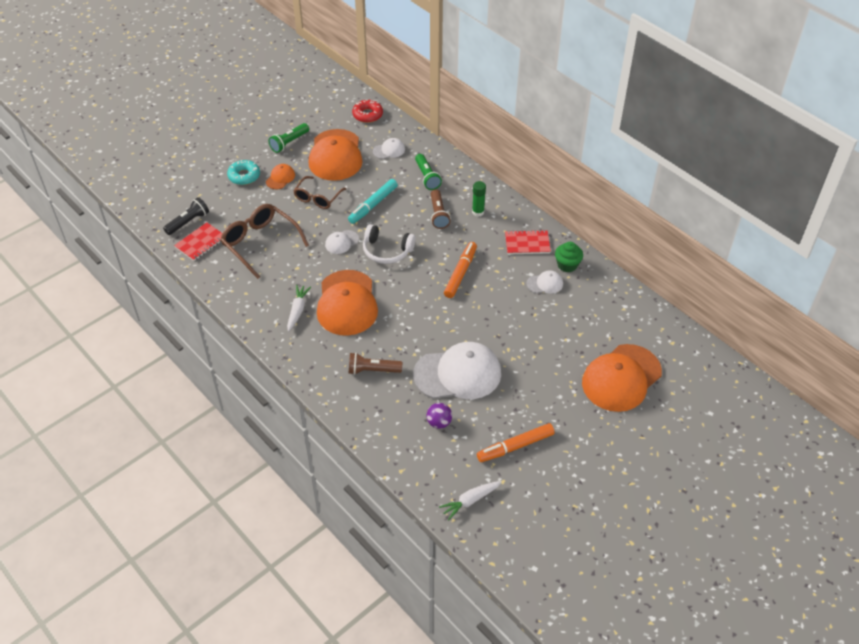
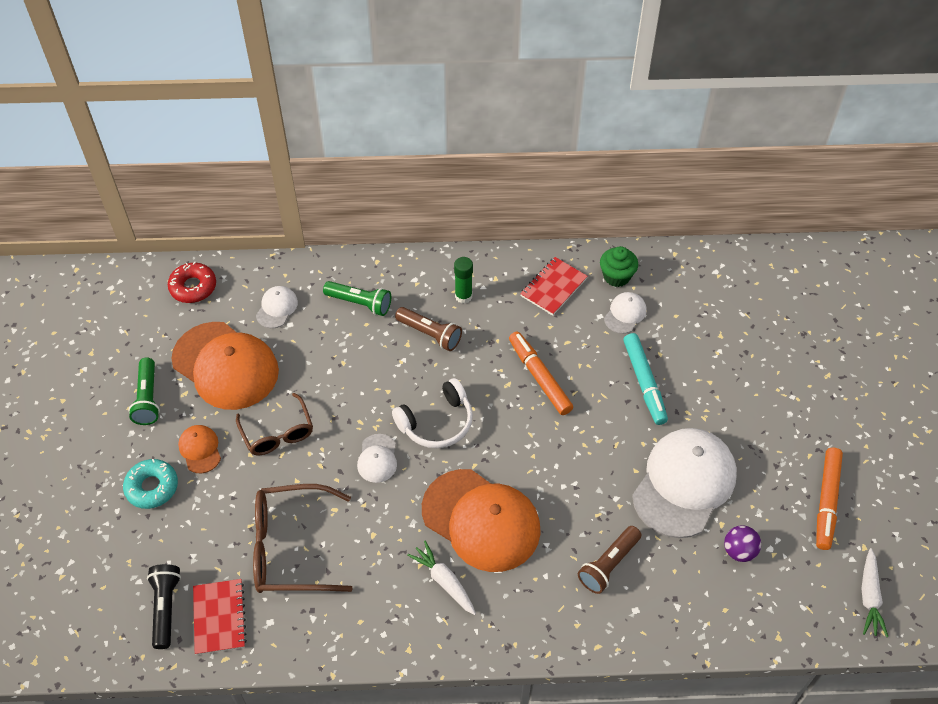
camera: 50 degrees left, 5 degrees up
turquoise marker [348,179,398,224] -> turquoise marker moved to [623,333,668,425]
orange cap [582,344,662,412] -> none

